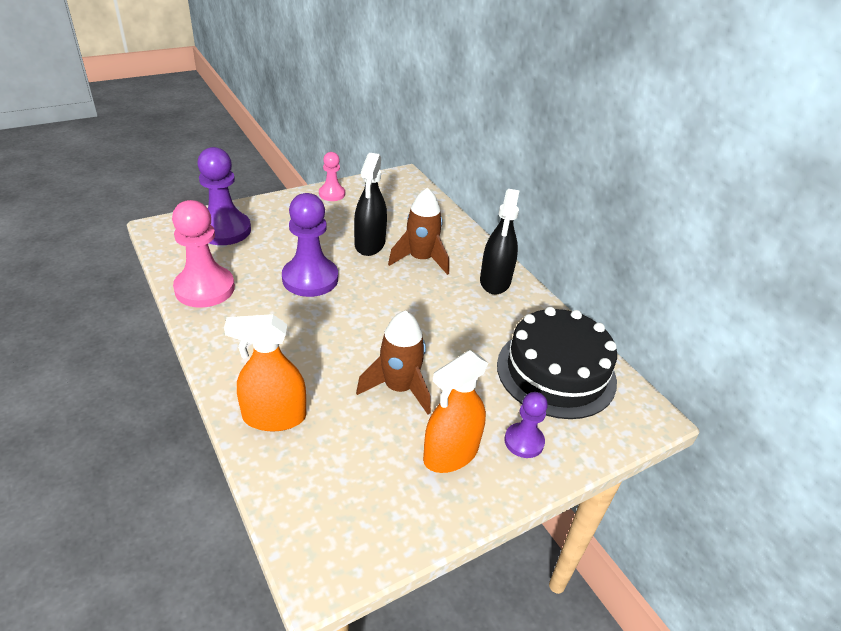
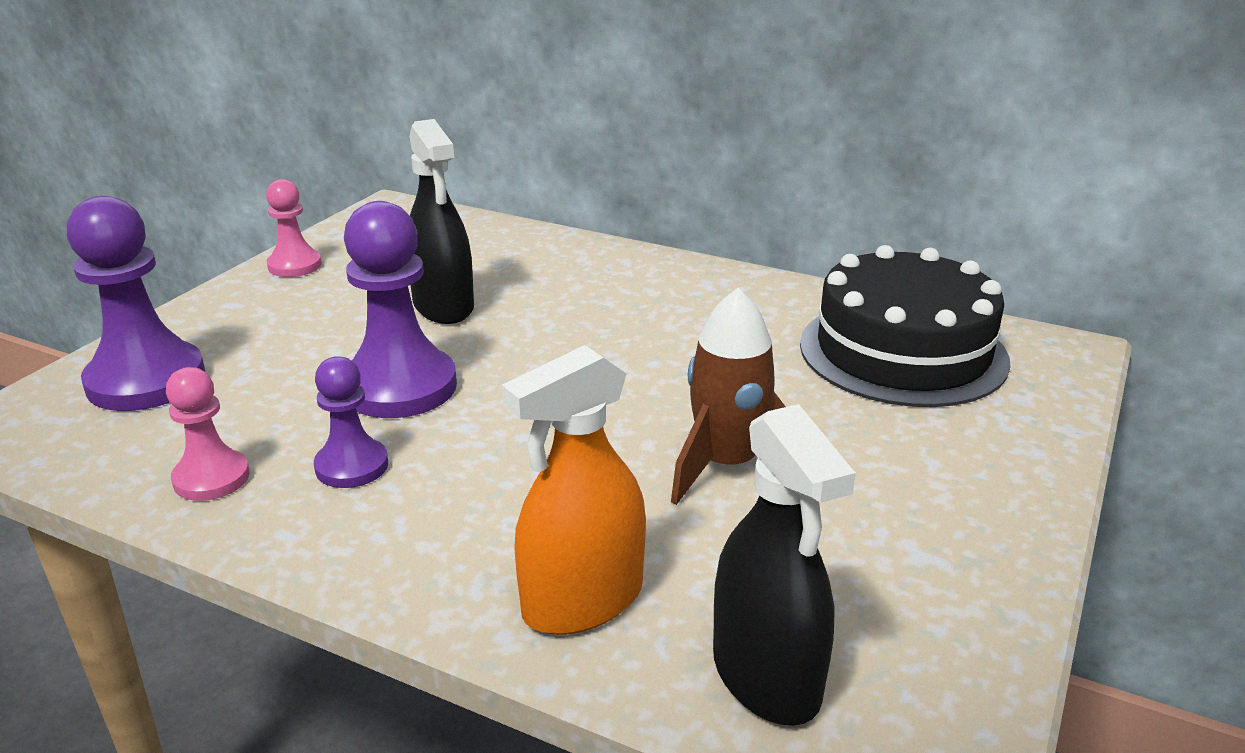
camera: 30 degrees left, 10 degrees down
pink pawn [172,200,235,308] -> pink pawn [166,367,250,501], size x0.57
brown rocket [388,188,449,275] -> none
orange spray bottle [423,350,489,473] -> none
black spray bottle [480,189,520,294] -> black spray bottle moved to [713,404,856,726]
purple pawn [504,392,548,458] -> purple pawn moved to [314,356,388,488]

